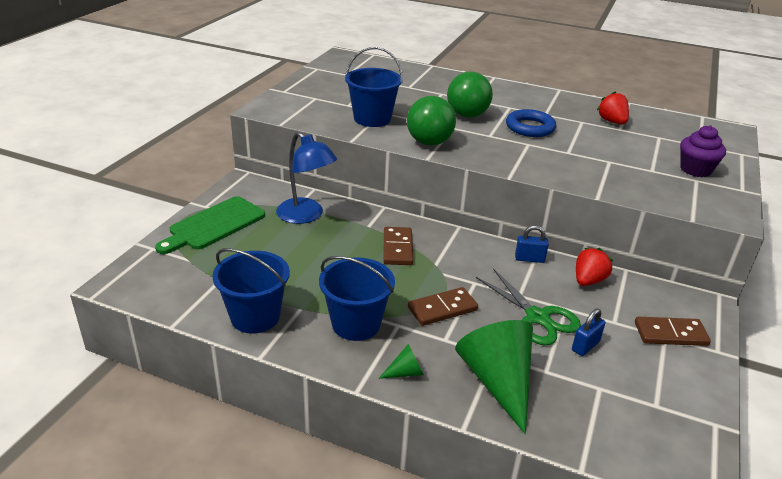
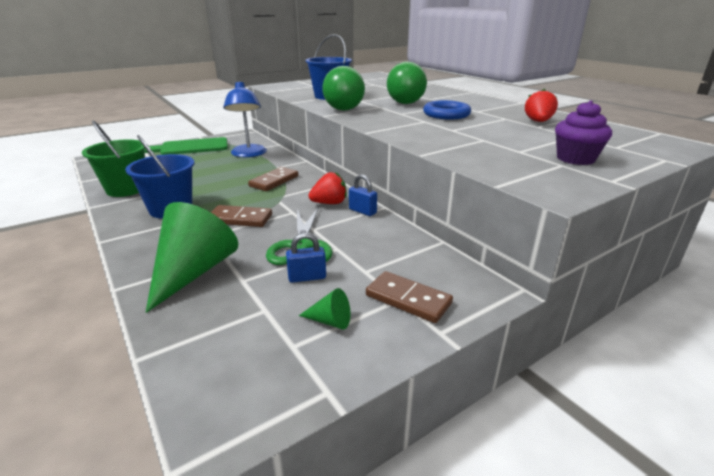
camera: 35 degrees right, 5 degrees down
blue bucket [212,248,290,334] -> green bucket [82,121,145,197]
green cone [378,344,424,379] -> green cone moved to [299,288,351,330]
red strawberry [576,248,613,286] -> red strawberry moved to [308,172,347,204]

